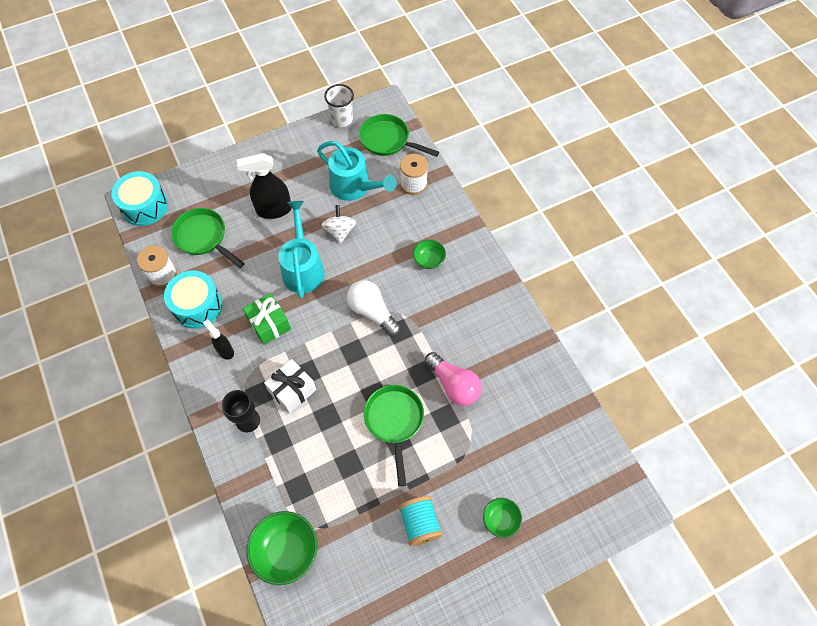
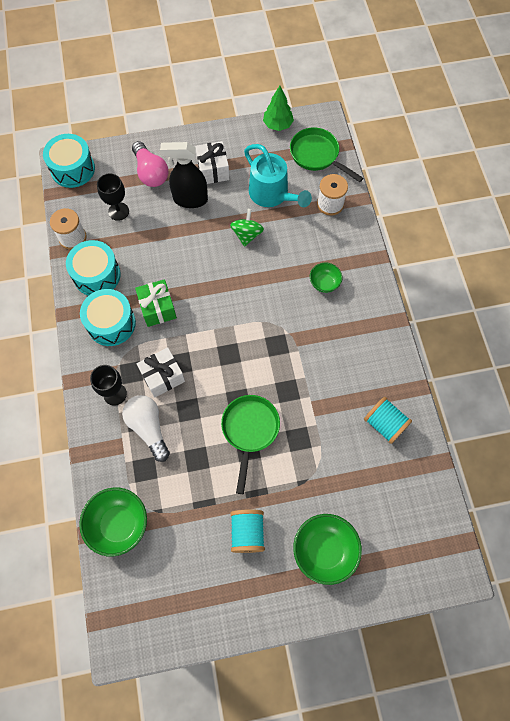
camera: 15 degrees right, 5 degrees up
green pan [171,208,245,268] -> black goblet [97,173,129,221]
black spray bottle [203,320,234,360] -> turquoise drum [80,289,136,346]
turquoise watering can [278,201,325,298] -> none
white spinning top [322,205,356,243] -> green spinning top [230,209,264,247]
white cup [324,84,354,127] -> green tree [263,86,294,131]
white light bulb [347,280,401,337] -> white light bulb moved to [122,395,170,462]
pink light bulb [425,352,482,406] -> pink light bulb moved to [132,141,169,187]
green bowl [483,498,522,538] -> green bowl [293,514,362,585], size x1.75
none -> white gift [195,141,230,184]
none -> turquoise spool [364,397,412,444]

